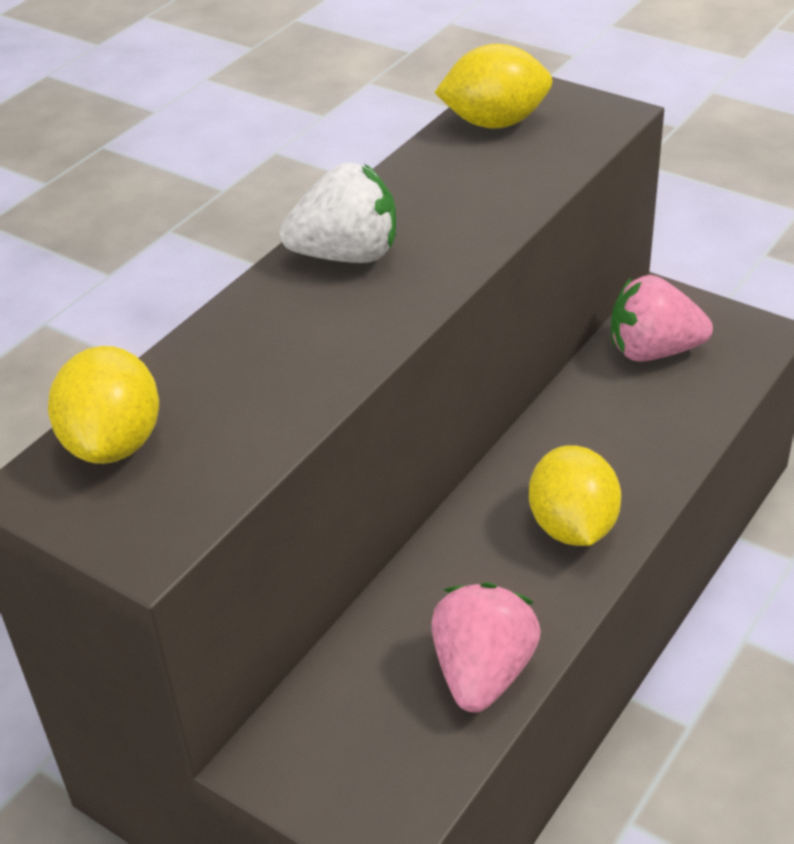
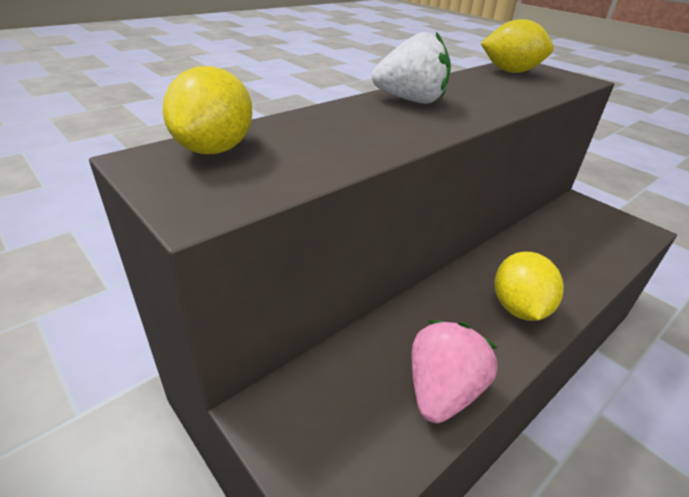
camera: 10 degrees right, 5 degrees down
pink strawberry [611,275,713,362] -> none

